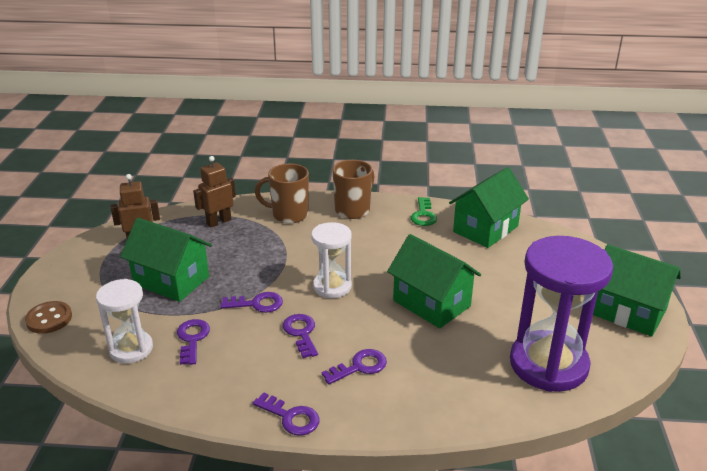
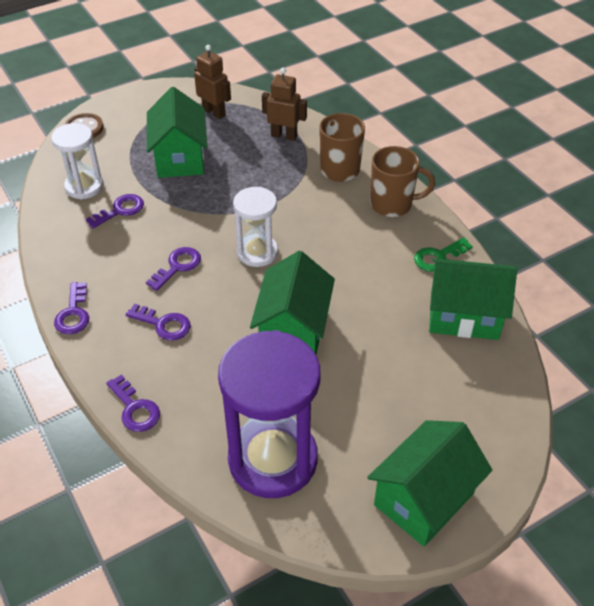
camera: 55 degrees right, 15 degrees up
purple key [221,292,283,313] -> purple key moved to [106,375,160,432]
green house [593,244,681,337] -> green house turned 45 degrees clockwise [367,420,492,547]

